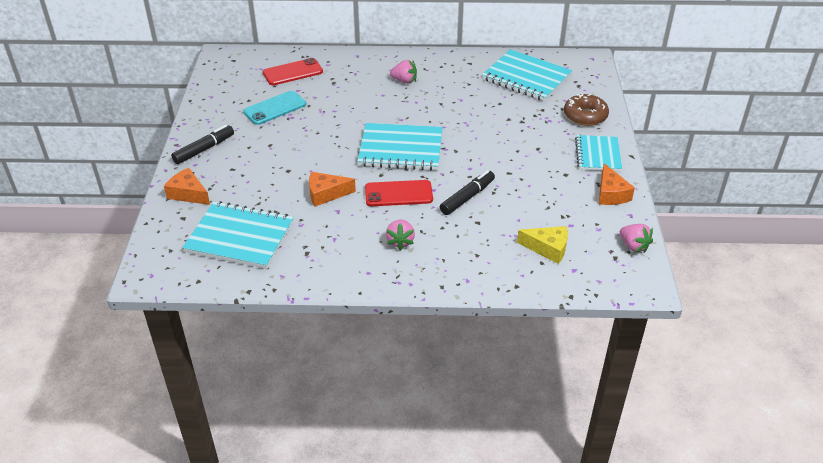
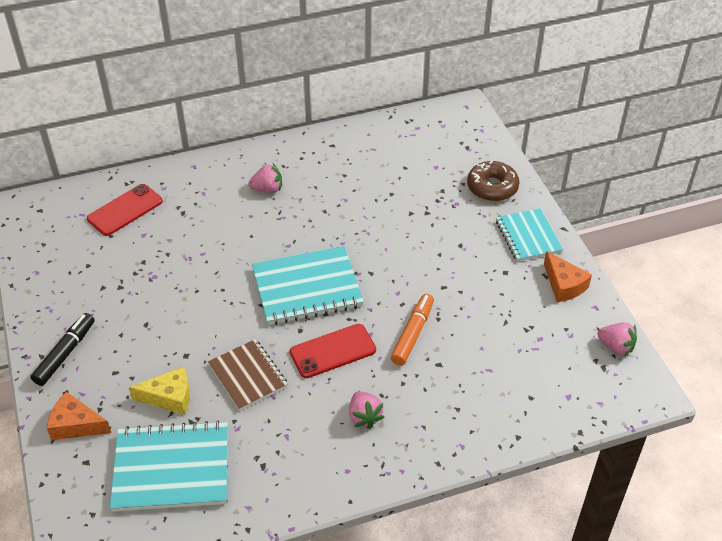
camera: 20 degrees left, 5 degrees up
turquoise phone [243,91,306,125] -> none
orange cheese [309,172,356,207] -> brown notebook [208,339,288,411]
black marker [440,170,495,215] -> orange marker [391,294,434,366]
turquoise notebook [482,49,572,101] -> none
yellow cheese [517,226,568,264] -> yellow cheese moved to [129,367,190,415]

